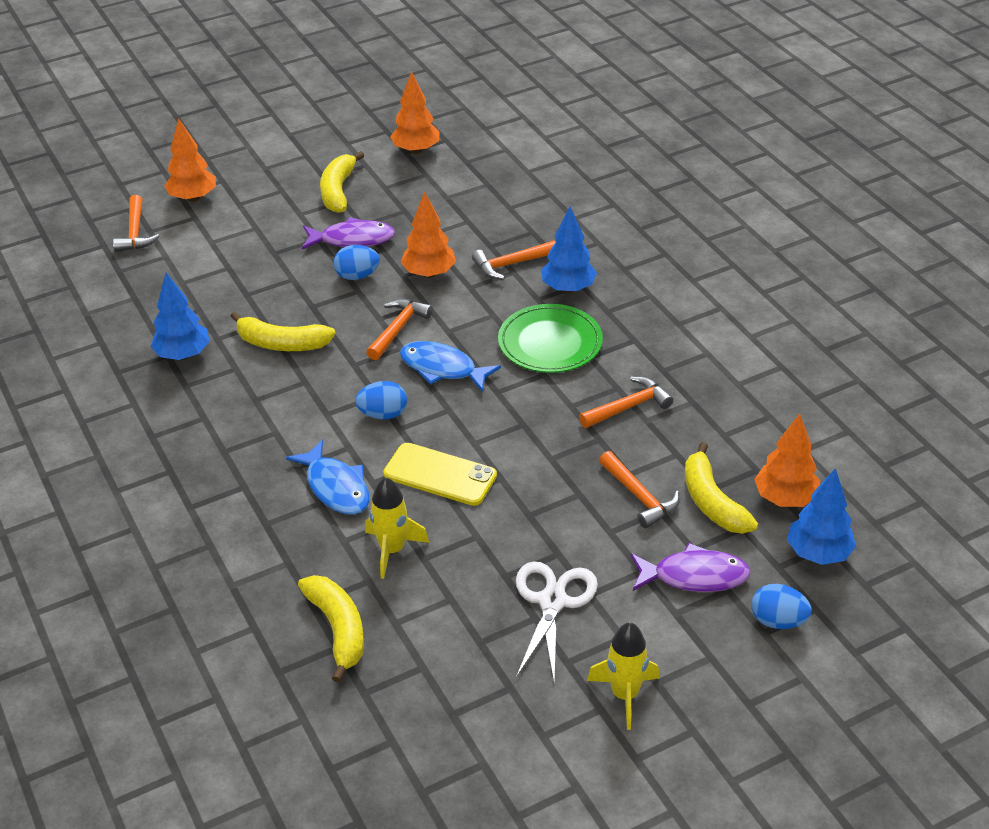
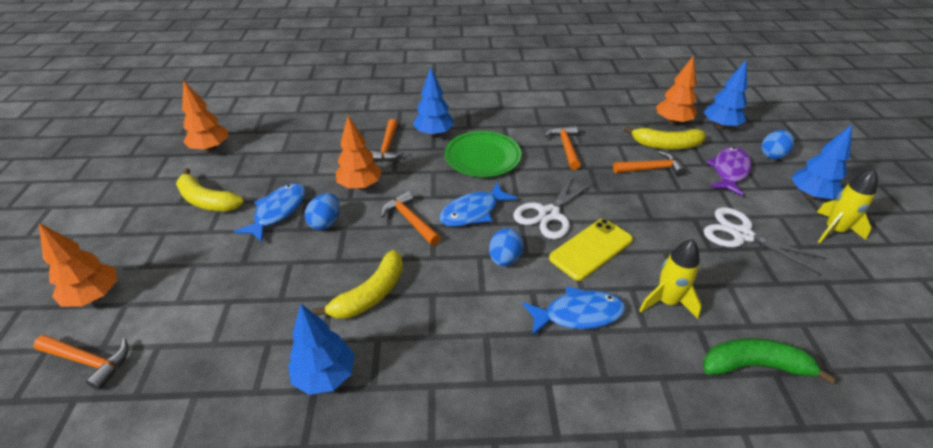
camera: 65 degrees left, 0 degrees up
yellow banana [298,575,364,683] -> green banana [703,338,836,385]
purple fish [302,217,395,249] -> blue fish [234,183,306,242]
none -> white scissors [513,174,595,239]
none -> blue tree [791,125,852,199]

